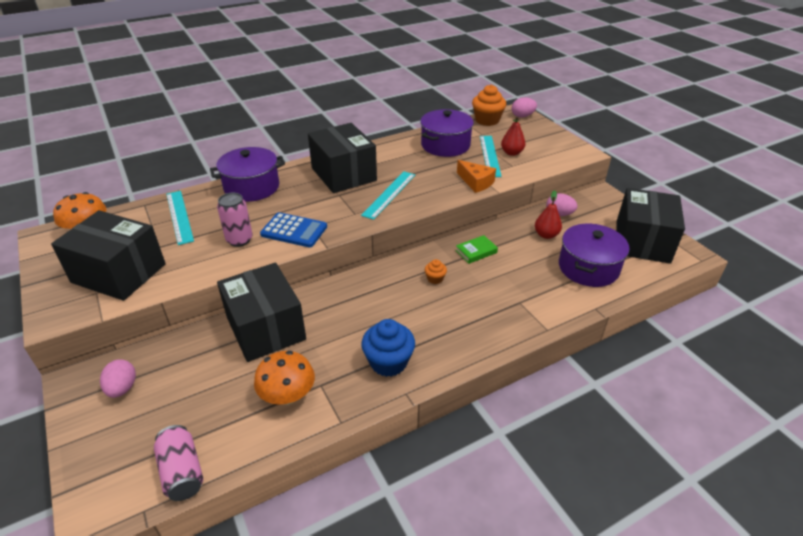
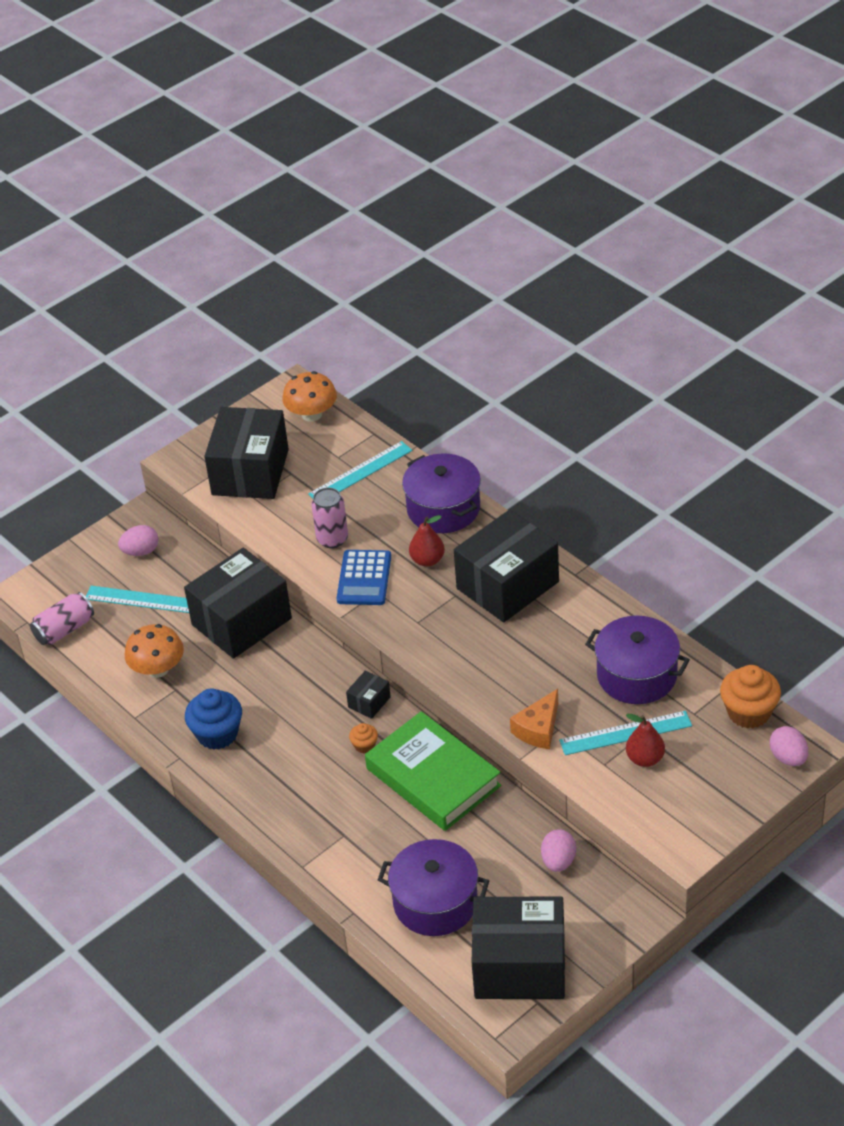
camera: 80 degrees right, 5 degrees up
turquoise ruler [361,172,415,220] -> turquoise ruler moved to [86,586,189,613]
green book [455,235,498,264] -> green book [365,711,501,831], size x2.38
red pear [535,190,562,239] -> red pear moved to [409,515,445,567]
none -> black box [346,671,391,719]

